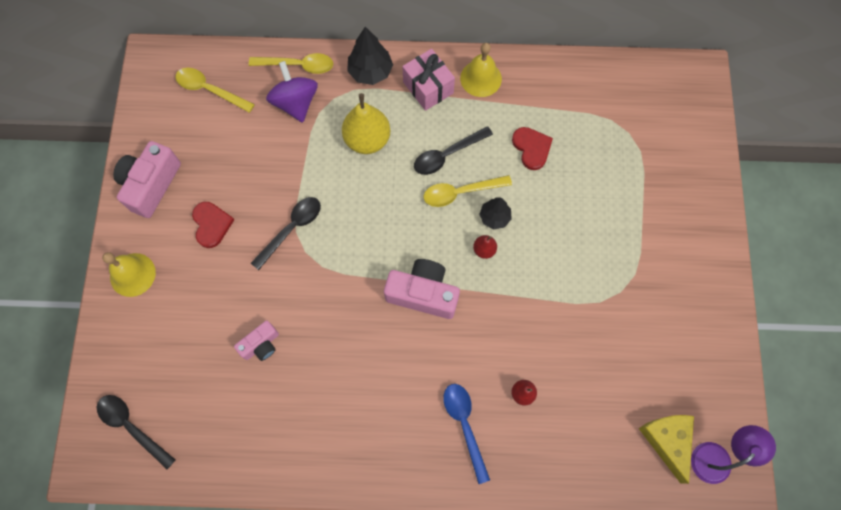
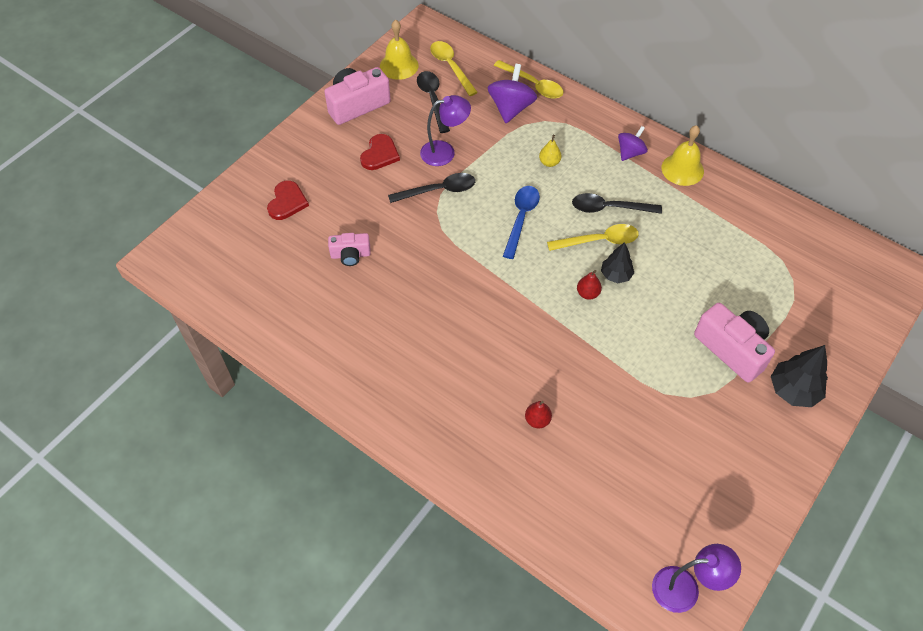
camera: 35 degrees right, 15 degrees down
black spoon [97,395,176,469] -> black spoon moved to [417,71,450,133]
yellow bell [102,252,156,297] -> yellow bell moved to [380,20,419,80]
yellow pear [342,93,390,154] -> yellow pear [539,135,562,167], size x0.47
black tree [347,27,393,85] -> black tree moved to [771,345,828,407]
pink camera [384,259,460,319] -> pink camera moved to [694,303,775,383]
pink gift [402,49,455,111] -> purple spinning top [618,126,648,161]
yellow spoon [424,175,512,207] -> yellow spoon turned 150 degrees clockwise [547,224,639,251]
blue spoon [443,384,490,484] -> blue spoon moved to [503,186,540,259]
red heart [512,127,553,170] -> red heart moved to [267,181,309,220]
yellow cheese [638,415,694,484] -> none
none -> purple lamp [420,95,471,166]

